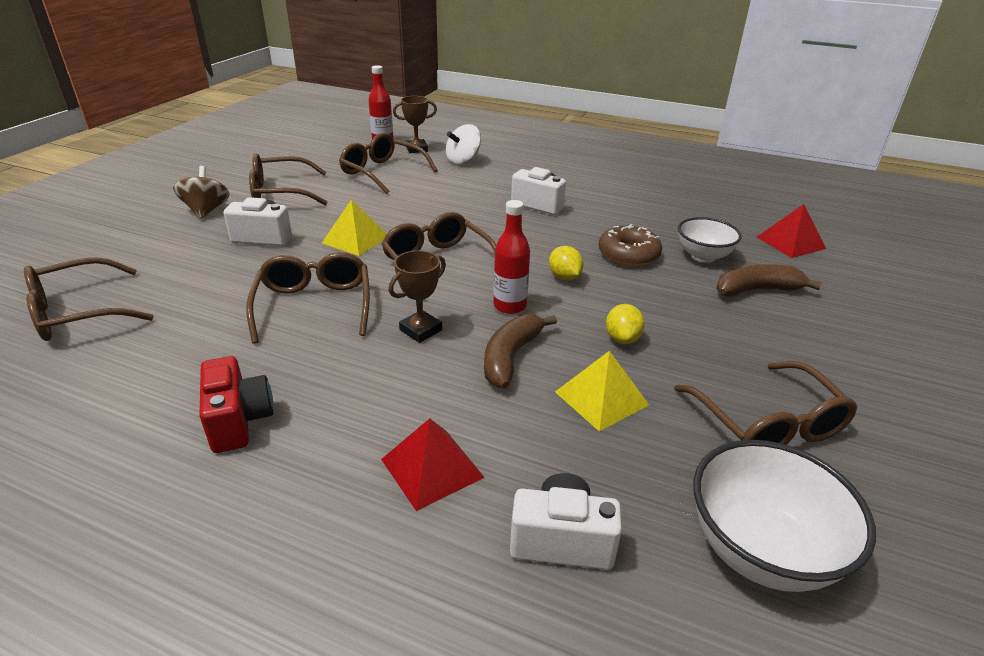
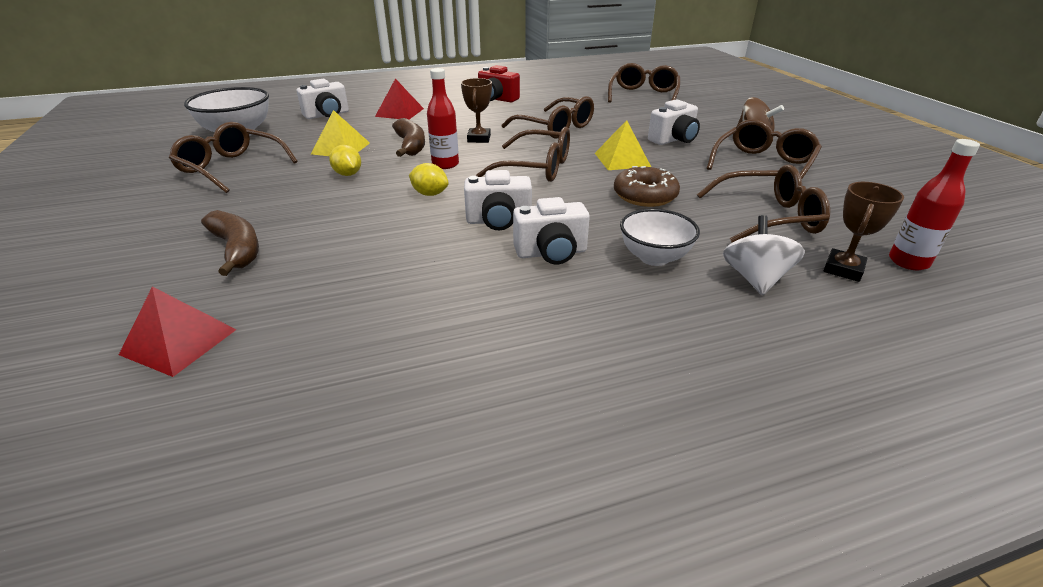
camera: 140 degrees right, 0 degrees up
brown donut [599,224,662,266] -> brown donut moved to [614,166,680,207]
white bowl [678,217,742,263] -> white bowl moved to [620,209,700,266]
brown banana [716,264,822,297] -> brown banana turned 75 degrees counterclockwise [201,210,259,276]
none -> white camera [464,170,532,231]

